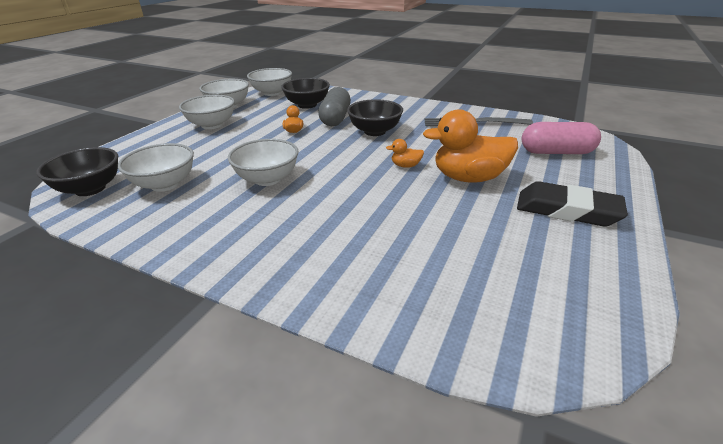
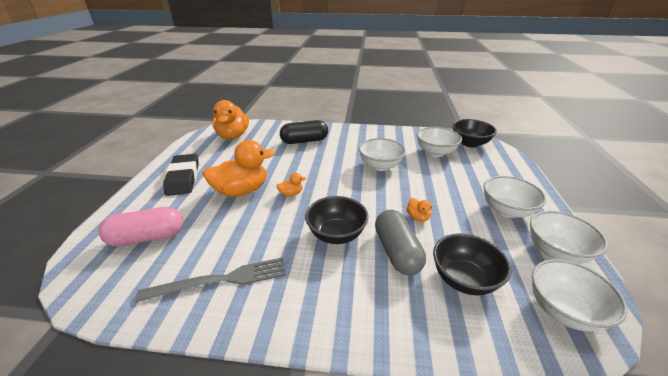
camera: 160 degrees right, 0 degrees up
black eraser [517,181,628,226] -> black eraser turned 75 degrees clockwise [163,154,199,196]
none -> orange duck [213,100,249,139]
none -> black capsule [280,120,328,144]

